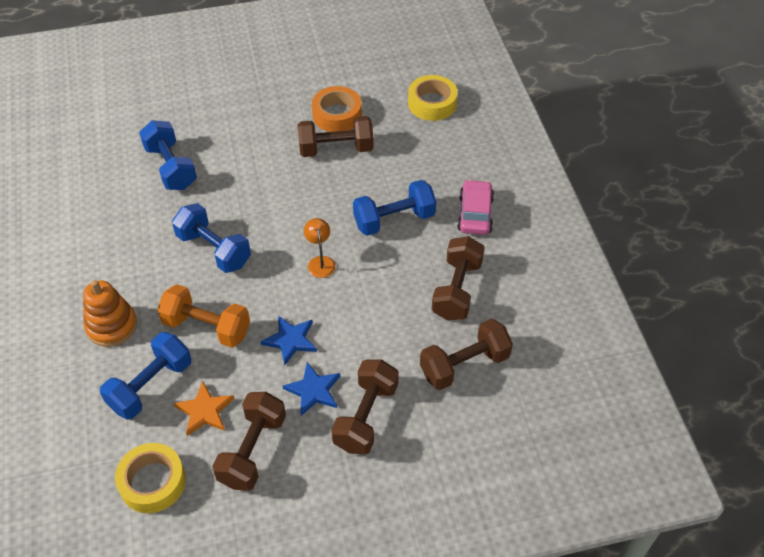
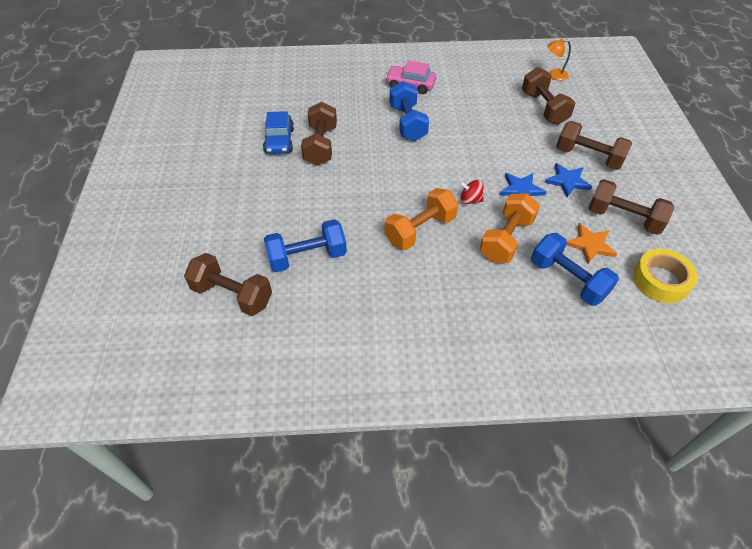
camera: 80 degrees left, 0 degrees up
orange stacking toy [83,280,137,347] -> none
blue dumbbell [172,203,251,273] -> orange dumbbell [385,188,458,250]
orange lamp [304,218,335,278] -> orange lamp moved to [547,39,571,81]
orange tape [312,86,362,132] -> blue car [263,111,294,154]
yellow tape [408,75,458,121] -> none
brown dumbbell [432,236,485,321] -> brown dumbbell moved to [184,253,272,316]
none -> red spinning top [460,179,484,204]

